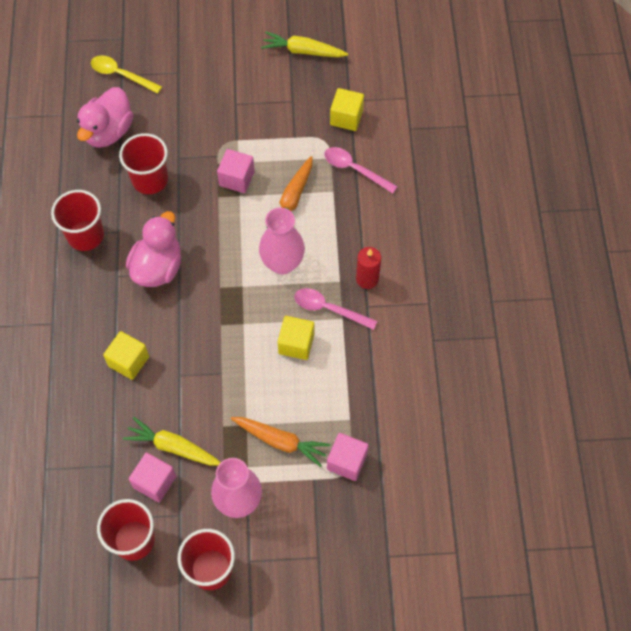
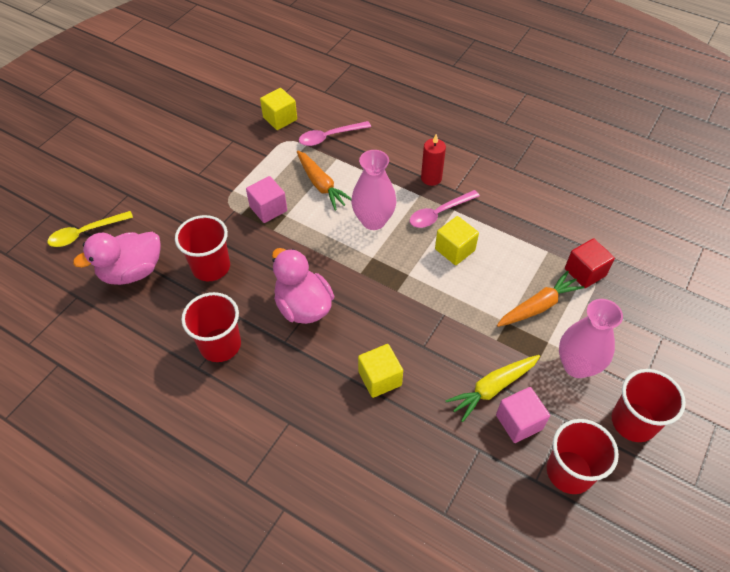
camera: 55 degrees left, 10 degrees down
pink duck [77,87,133,148] -> pink duck turned 90 degrees clockwise [73,232,161,285]
yellow carrot [261,32,348,57] -> none
pink cube [327,433,368,481] -> red cube [565,238,615,288]

